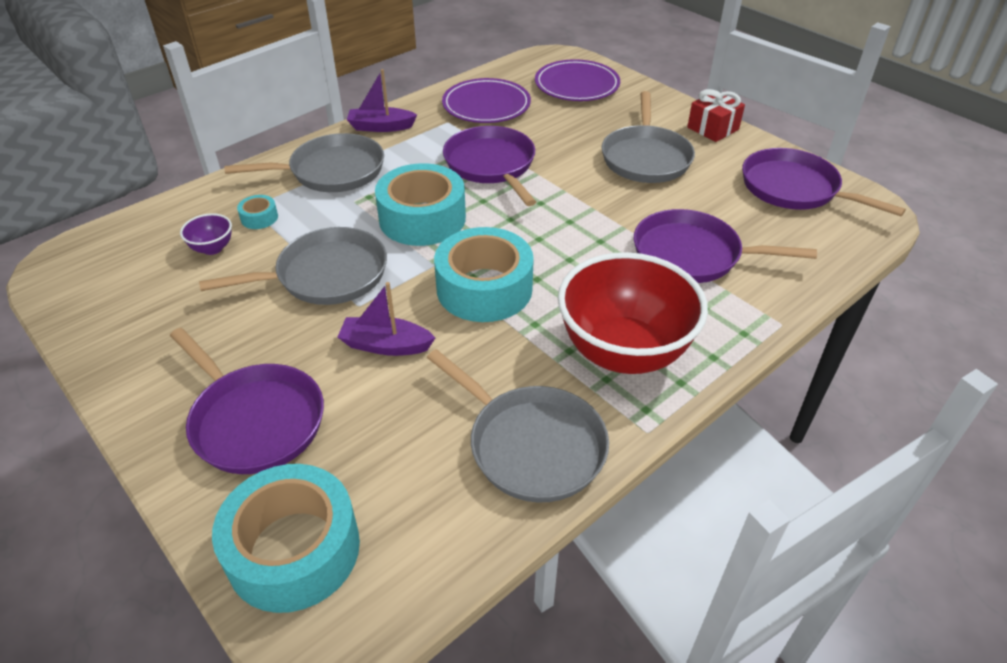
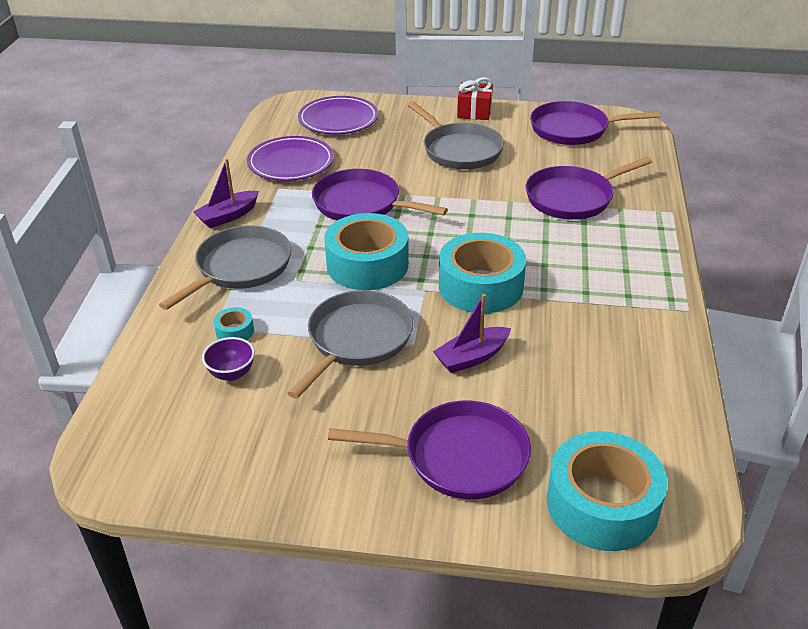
camera: 40 degrees left, 5 degrees down
grey pan [427,349,609,502] -> none
red bowl [558,252,708,374] -> none

